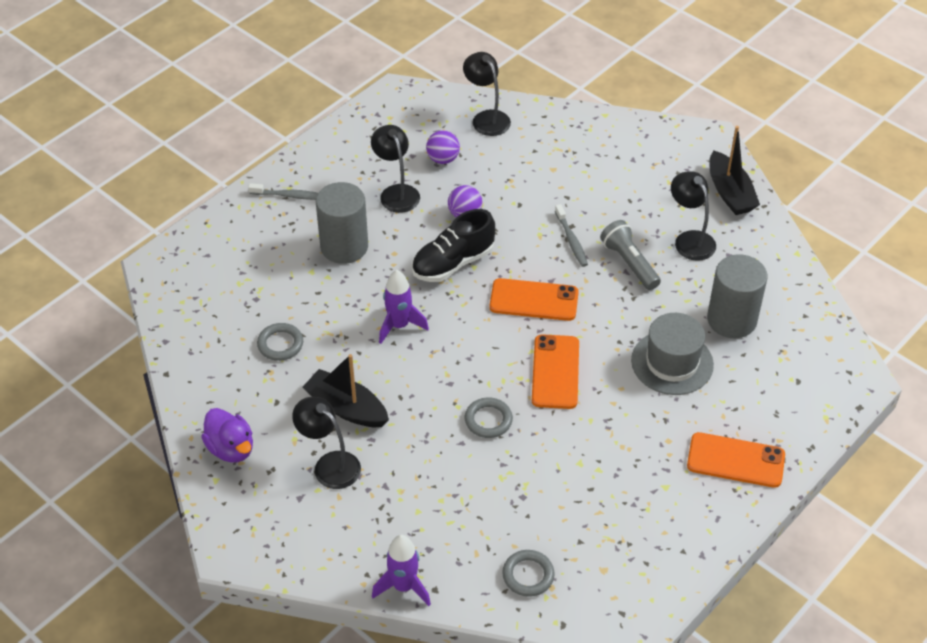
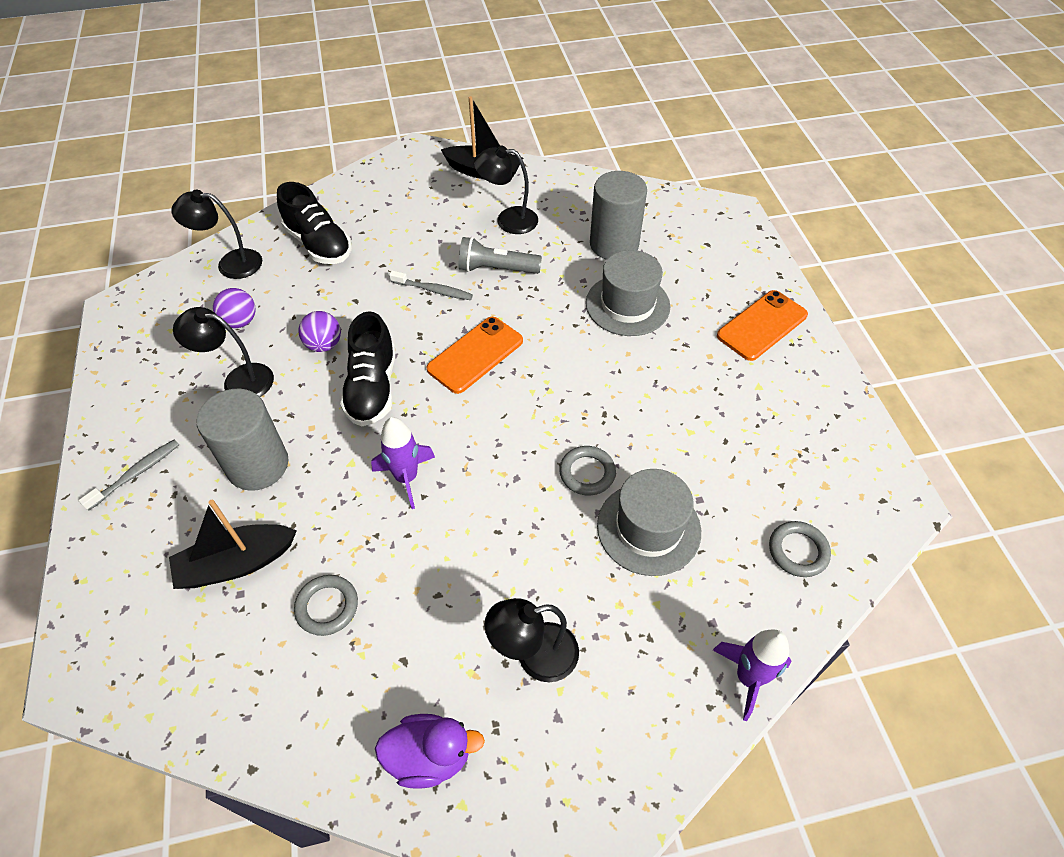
camera: 55 degrees left, 5 degrees up
black boat [302,354,389,427] -> black boat moved to [169,500,297,589]
orange phone [532,334,579,409] -> none
none -> black shoe [277,182,352,264]
none -> grey hat [597,469,701,576]

